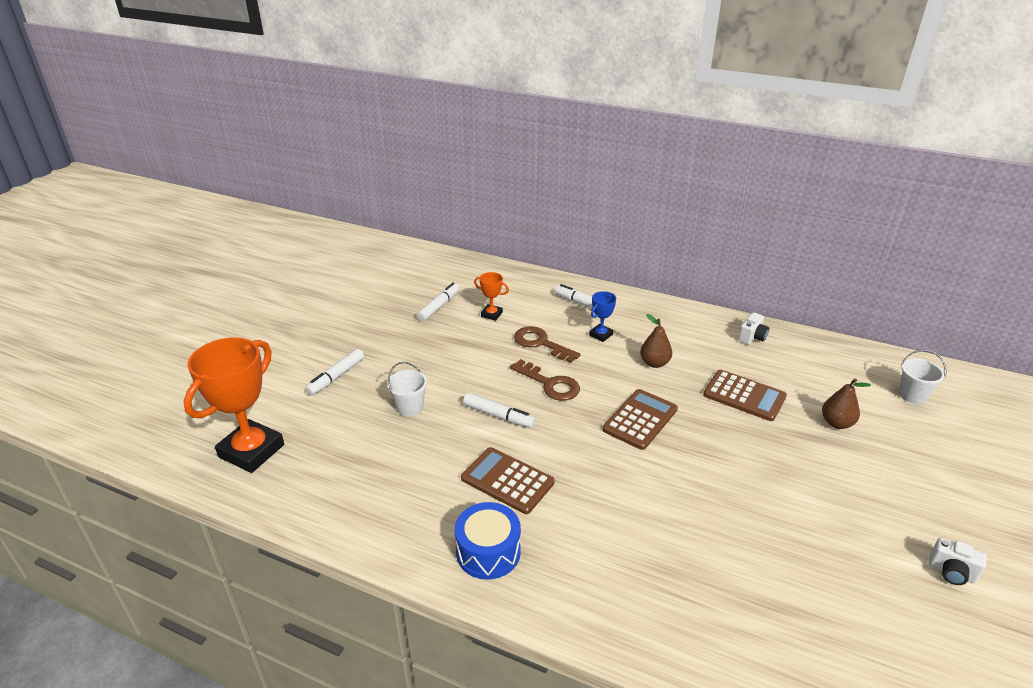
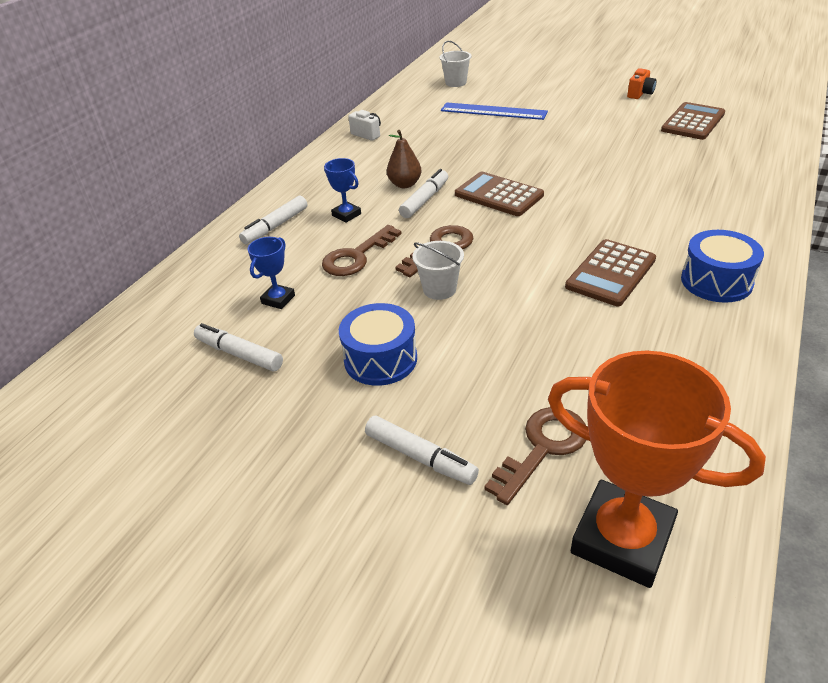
camera: 85 degrees left, 5 degrees up
white bucket [387,362,428,417] -> white bucket moved to [412,241,464,300]
white marker [463,393,536,428] -> white marker moved to [399,169,448,218]
orange trophy [474,272,509,321] -> blue trophy [247,237,295,309]
brown calculator [703,370,787,421] -> brown calculator moved to [661,102,725,140]
brown pear [822,378,871,429] -> blue ruler [441,102,548,120]
white camera [929,537,987,585] -> orange camera [627,68,657,99]
none -> blue drum [339,303,417,386]
none -> brown key [484,407,587,505]

